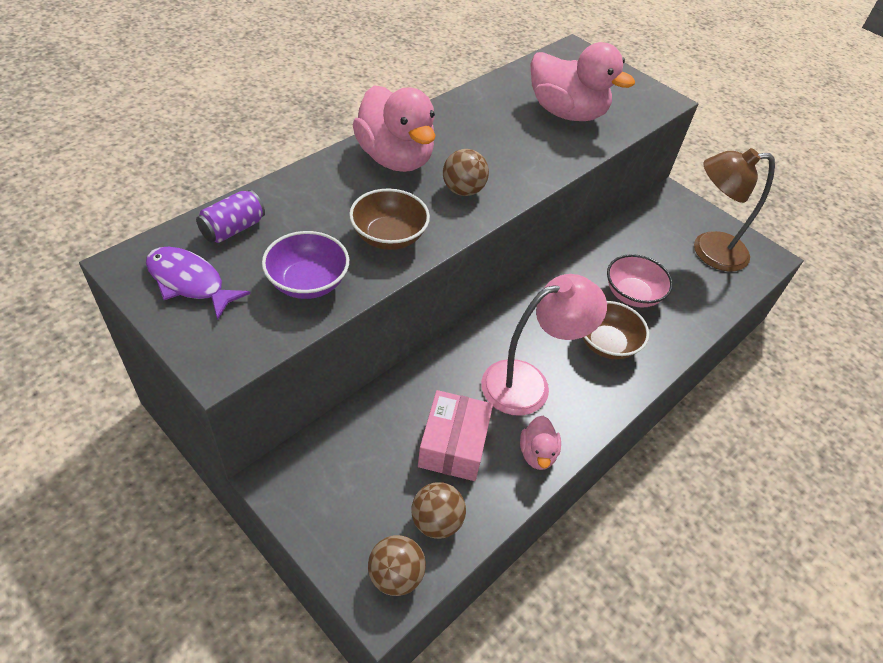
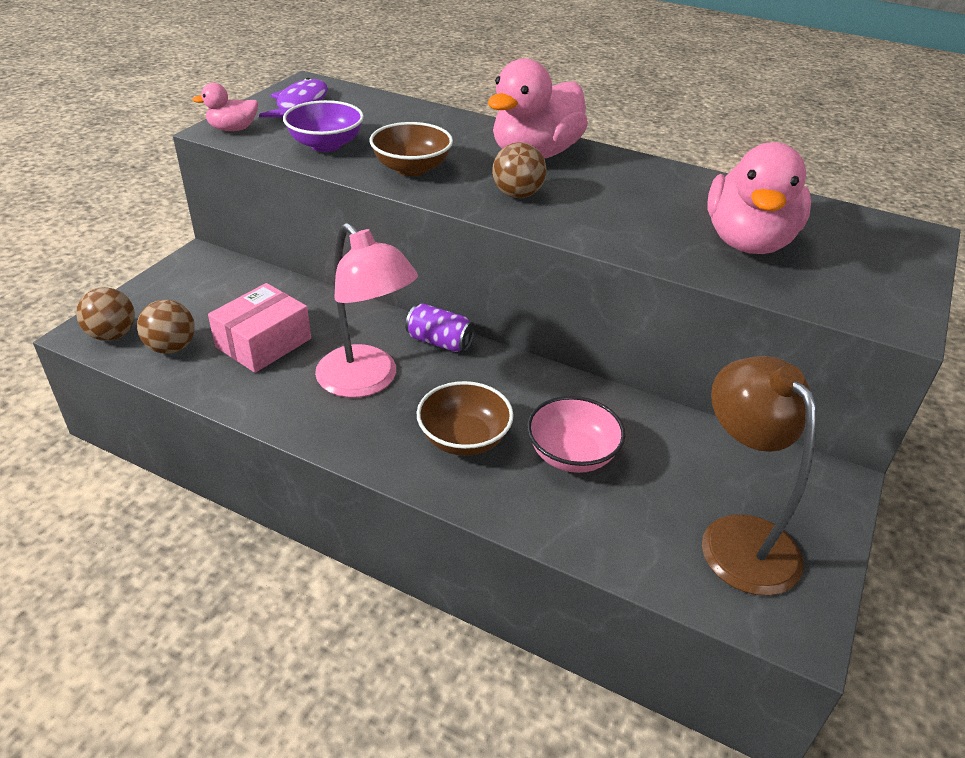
camera: 75 degrees right, 10 degrees down
purple can [196,190,265,243] -> purple can moved to [405,303,475,352]
pink box [418,390,493,481] -> pink box turned 45 degrees counterclockwise [208,283,311,373]
pink duck [520,416,561,470] -> pink duck moved to [192,83,258,131]

